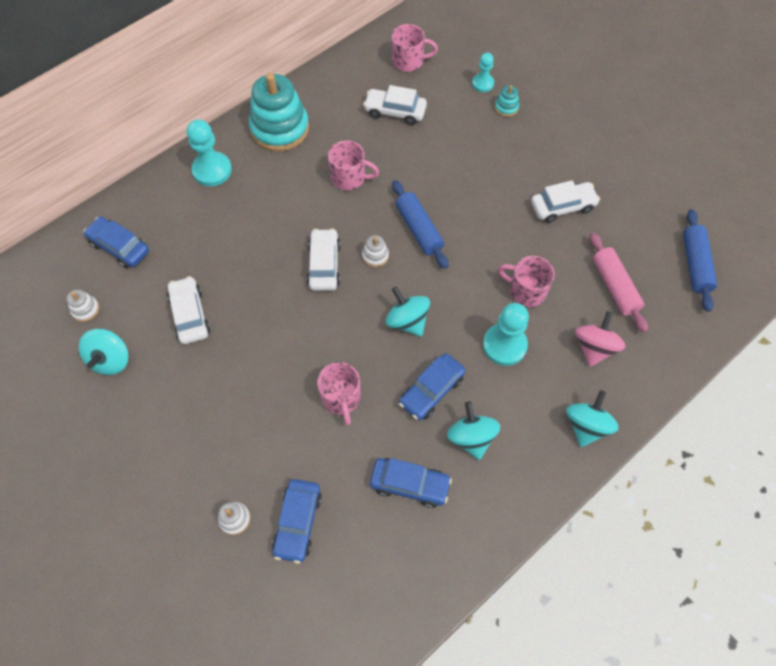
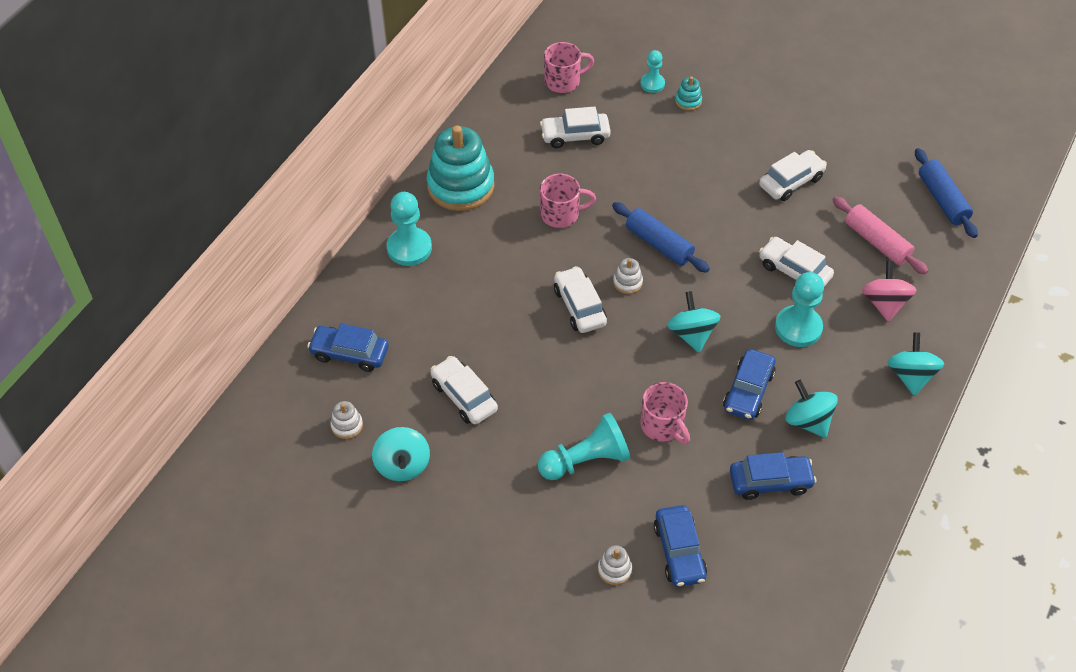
camera: 20 degrees left, 10 degrees down
turquoise spinning top [385,287,430,336] -> turquoise spinning top turned 45 degrees clockwise [667,291,721,353]
pink mug [498,256,555,307] -> white car [759,237,834,287]
none -> turquoise pawn [538,413,630,480]

